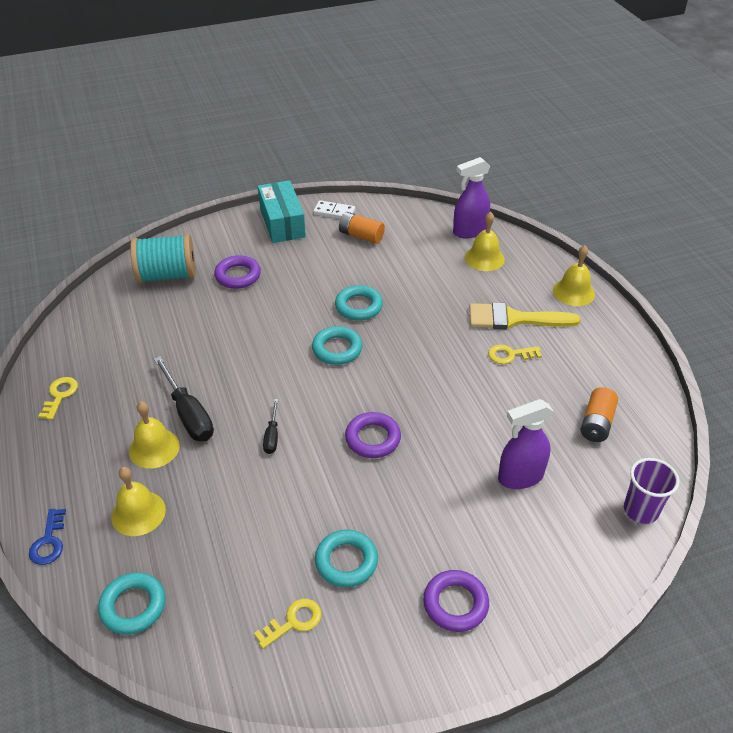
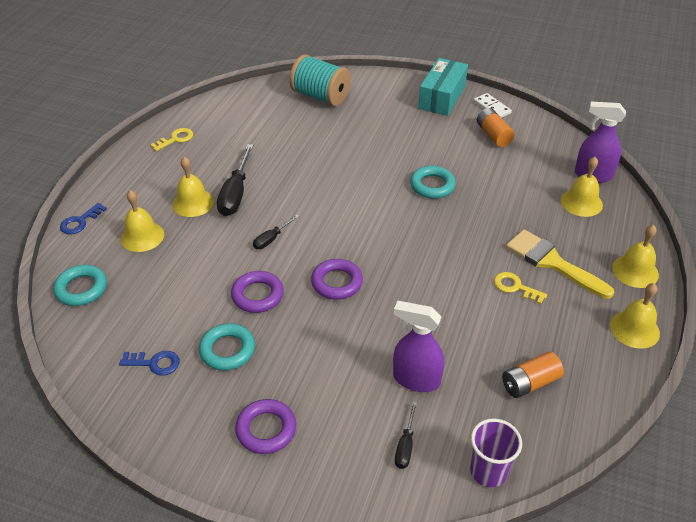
camera: 40 degrees right, 0 degrees up
purple ring [214,255,261,289] -> purple ring moved to [231,271,284,313]
yellow key [254,599,322,649] -> blue key [119,351,180,375]
turquoise ring [312,326,362,365] -> none
none -> black screwdriver [395,402,417,469]
none -> yellow bell [610,283,660,349]

